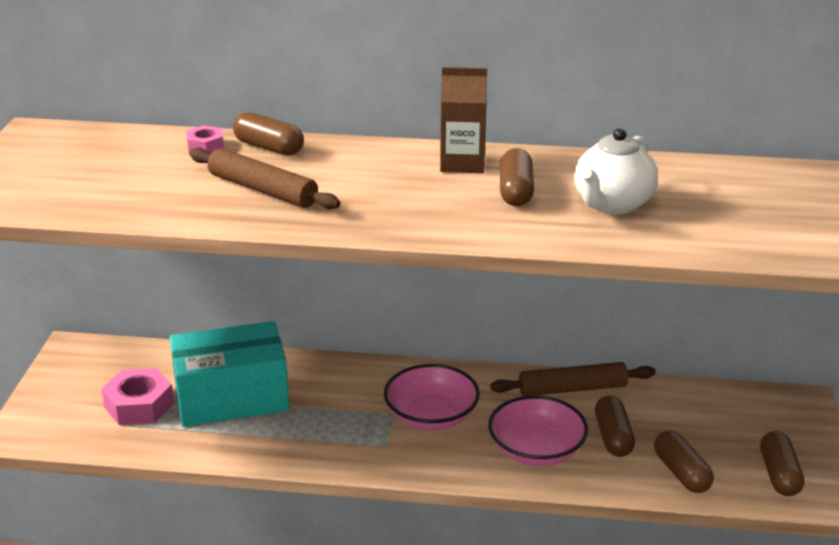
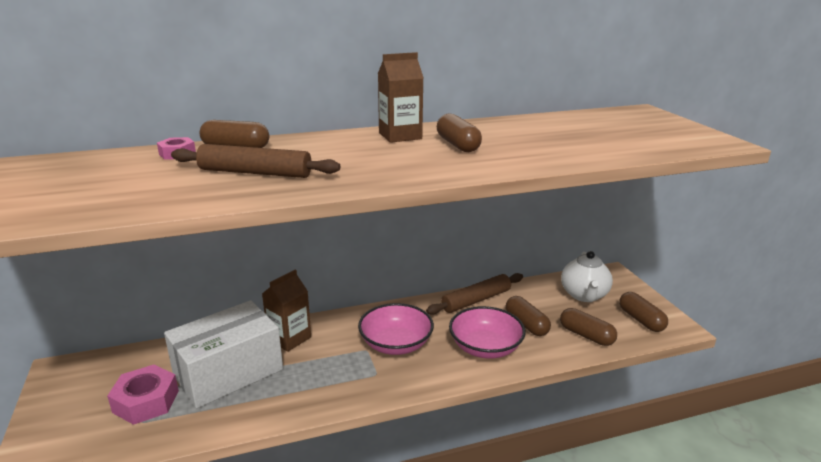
camera: 25 degrees left, 5 degrees down
turquoise box [170,321,289,427] -> white box [164,300,283,408]
white teapot [574,128,658,214] -> white teapot moved to [561,251,613,302]
none -> brown carton [262,269,311,352]

